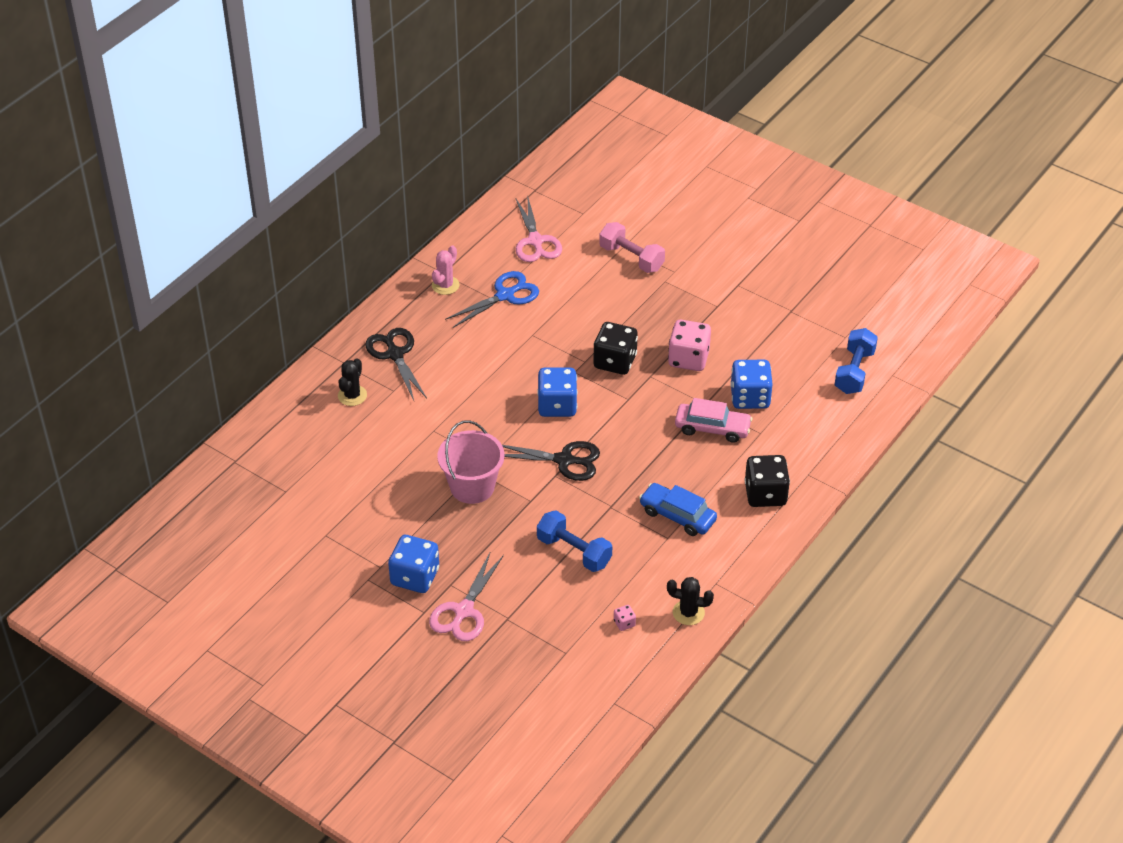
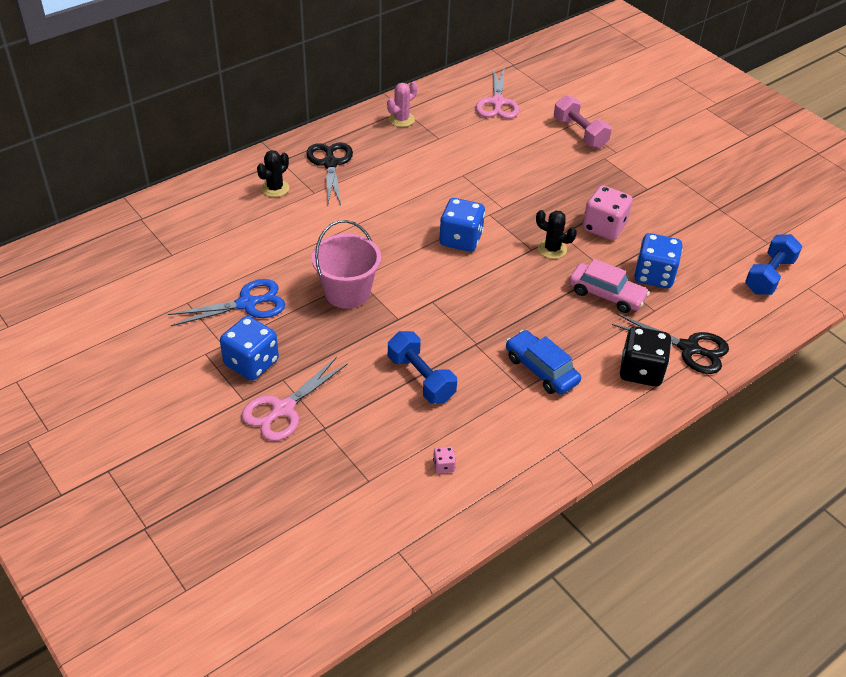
camera: 15 degrees right, 0 degrees up
blue scissors [445,271,539,328] -> blue scissors moved to [168,279,285,326]
black scissors [502,441,600,481] -> black scissors moved to [612,314,729,374]
black dice [593,322,638,375] -> none
black cactus [667,577,714,625] -> black cactus moved to [536,210,577,259]

